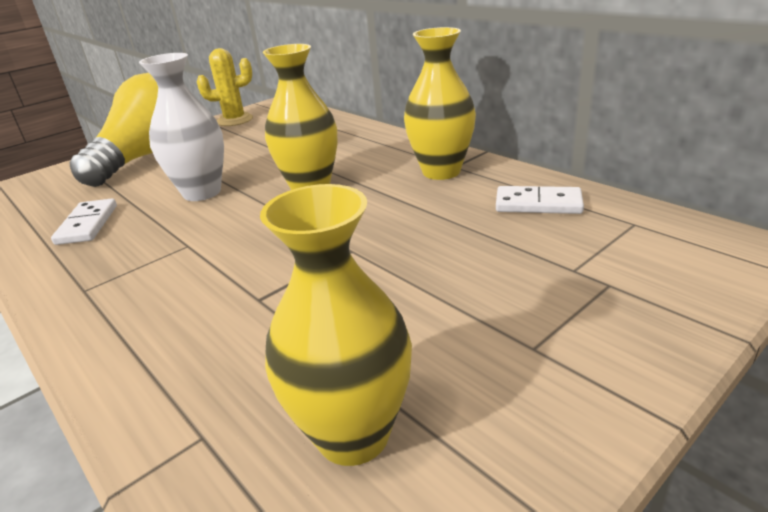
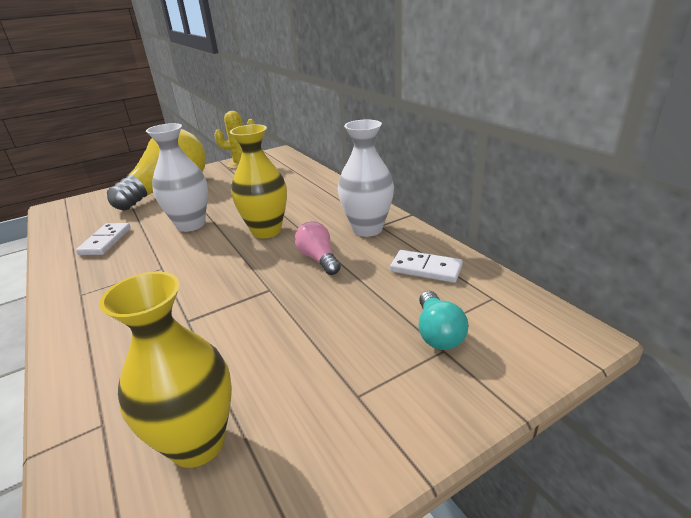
camera: 10 degrees right, 0 degrees up
yellow vase [404,27,476,180] -> white vase [338,120,394,237]
none -> pink light bulb [295,222,341,275]
none -> turquoise light bulb [419,291,468,350]

